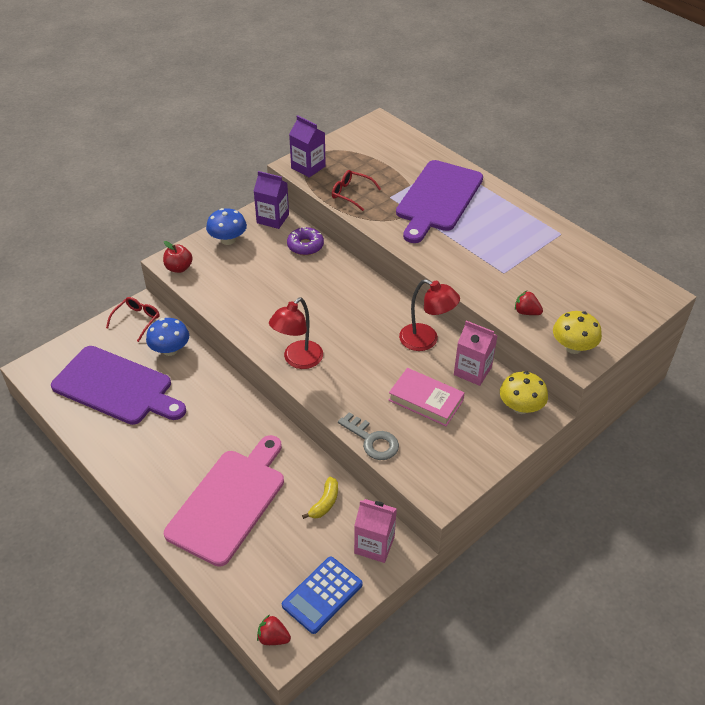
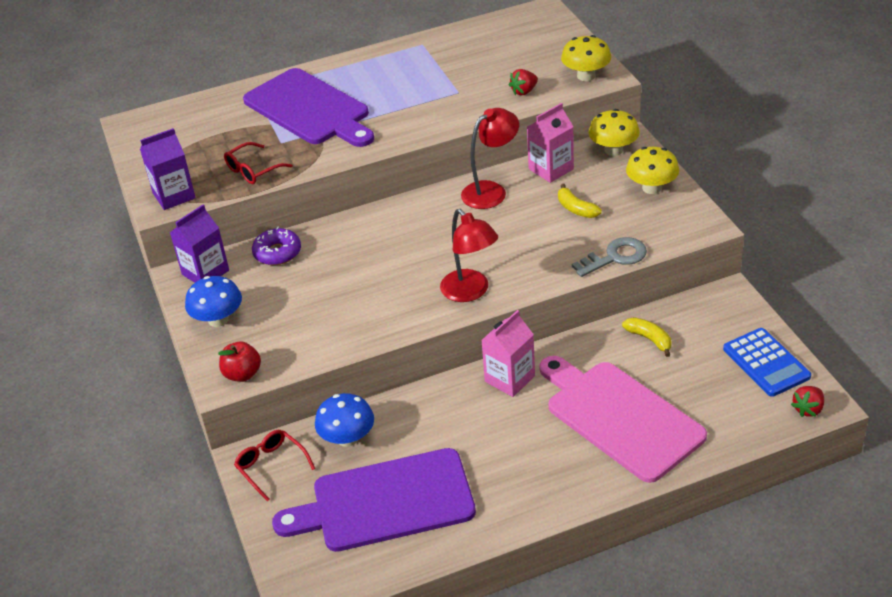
camera: 65 degrees left, 5 degrees down
purple cutting board [51,346,186,425] -> purple cutting board turned 150 degrees counterclockwise [272,448,476,552]
pink carton [354,499,397,563] -> pink carton moved to [481,310,535,397]
pink book [389,368,464,426] -> yellow banana [558,184,602,218]
none -> yellow mushroom [626,147,679,194]

